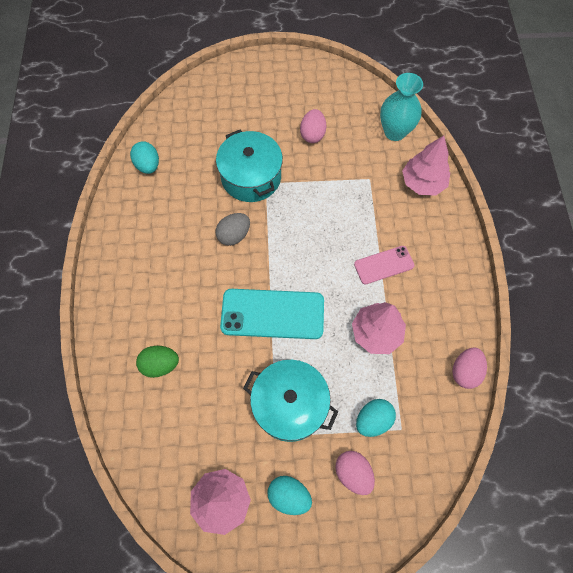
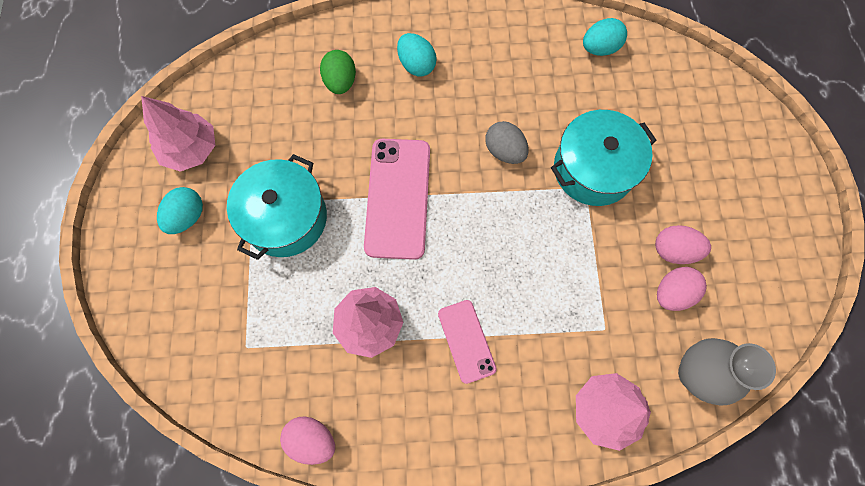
camera: 90 degrees right, 5 degrees up
turquoise phone [220,289,324,339] -> pink phone [364,139,430,260]
pink egg [335,451,375,495] -> pink egg moved to [657,267,707,311]
turquoise egg [356,399,396,437] -> turquoise egg moved to [397,33,437,76]
turquoise vase [380,73,423,141] -> grey vase [678,338,776,406]

